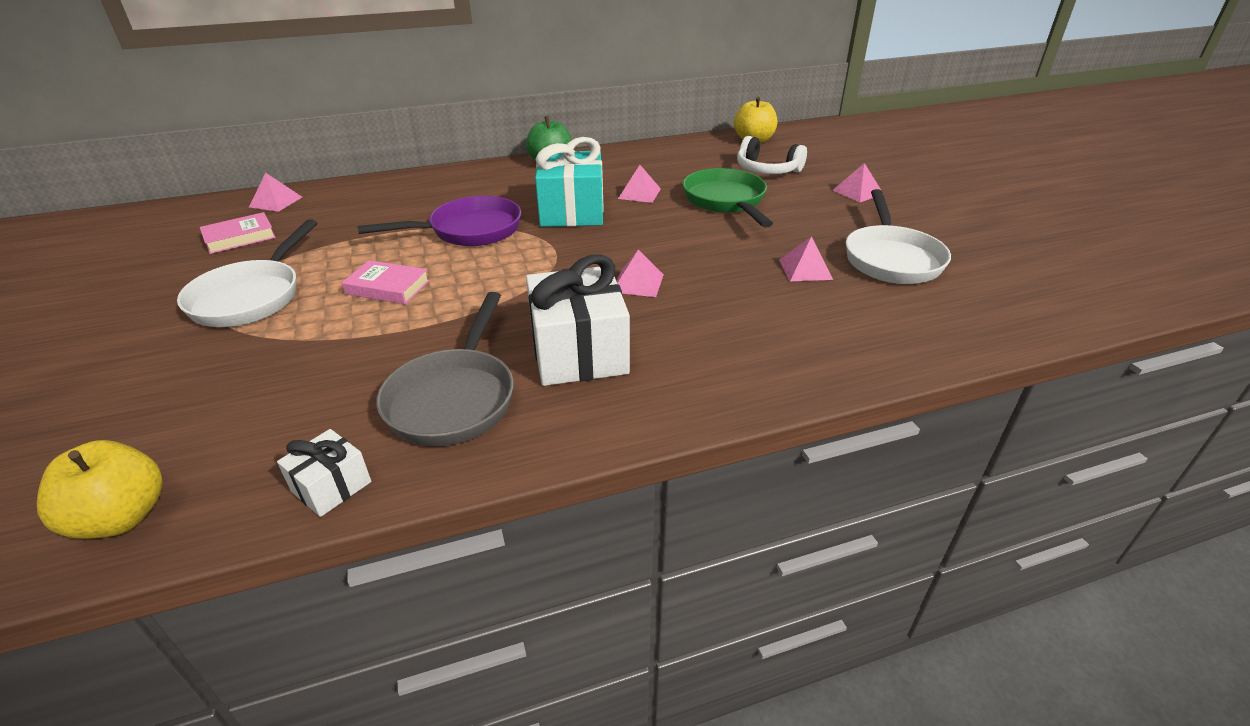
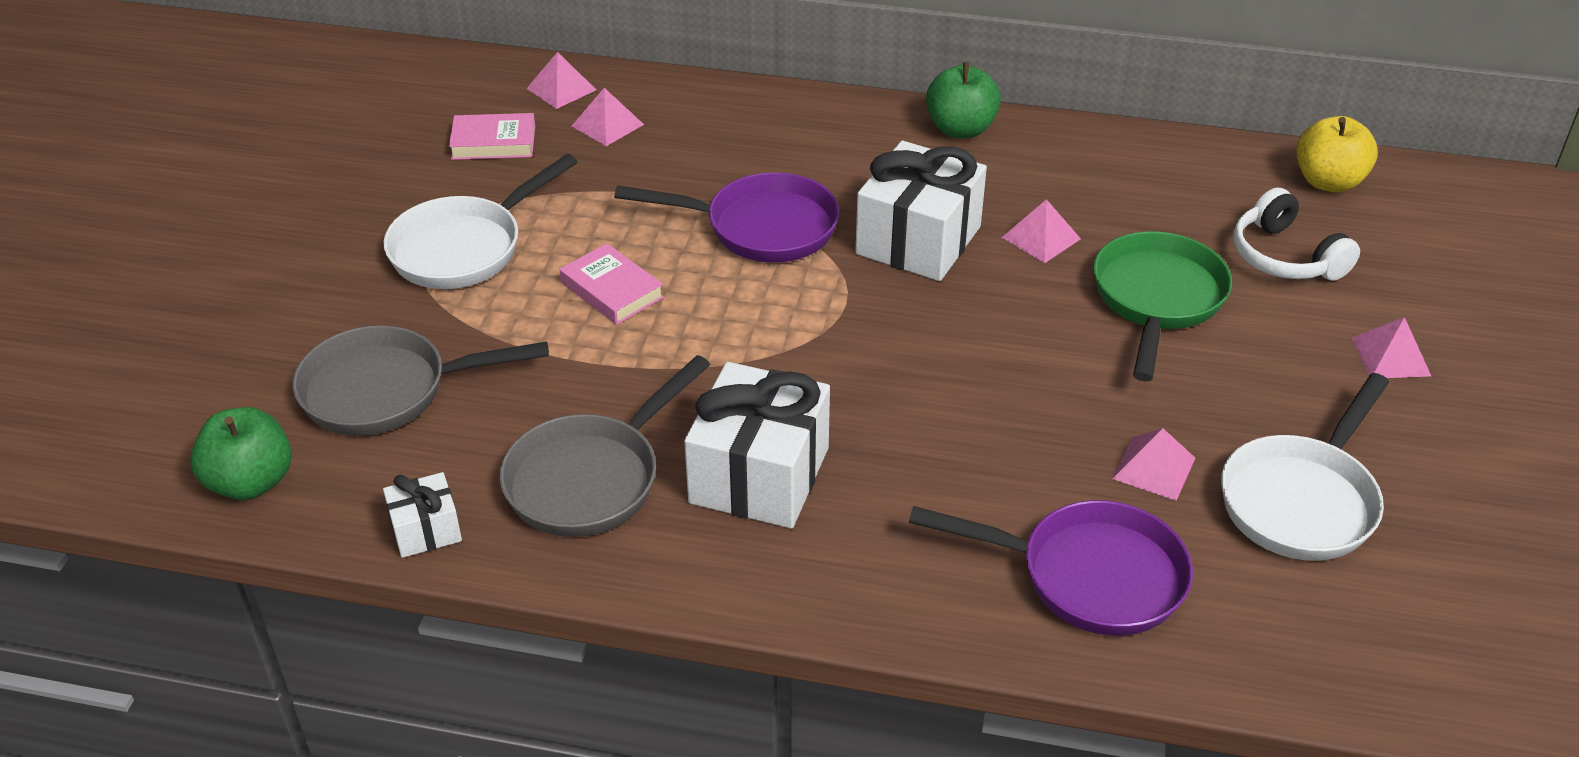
camera: 30 degrees right, 5 degrees up
yellow apple [37,440,163,539] -> green apple [190,407,292,500]
turquoise gift [535,137,604,227] -> white gift [855,141,987,281]
pink pyramid [616,249,664,297] -> pink pyramid moved to [572,88,644,146]
none -> grey pan [293,325,549,436]
none -> purple pan [909,500,1193,636]

